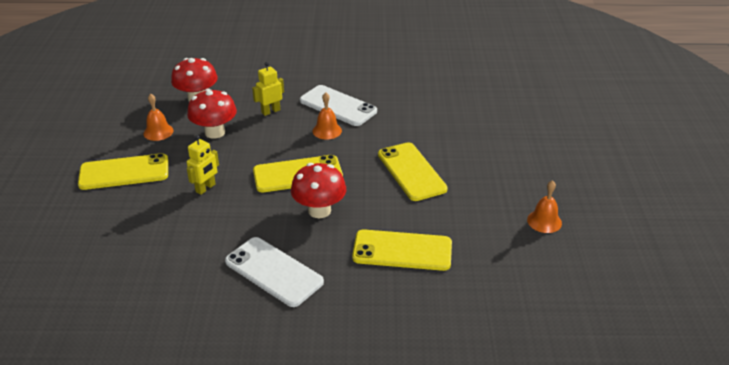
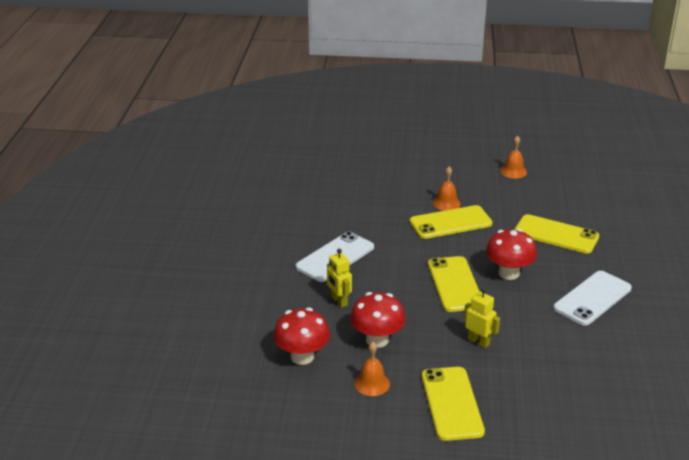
camera: 85 degrees left, 5 degrees down
orange bell [313,92,342,140] -> orange bell moved to [433,167,461,211]
yellow phone [352,229,452,271] -> yellow phone turned 75 degrees counterclockwise [514,214,599,253]

